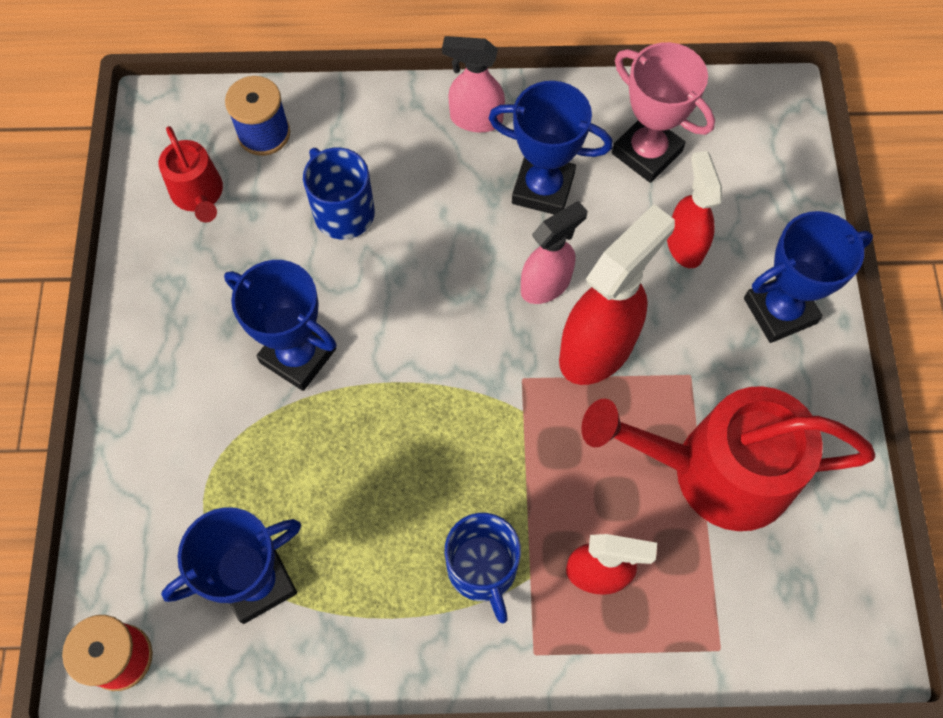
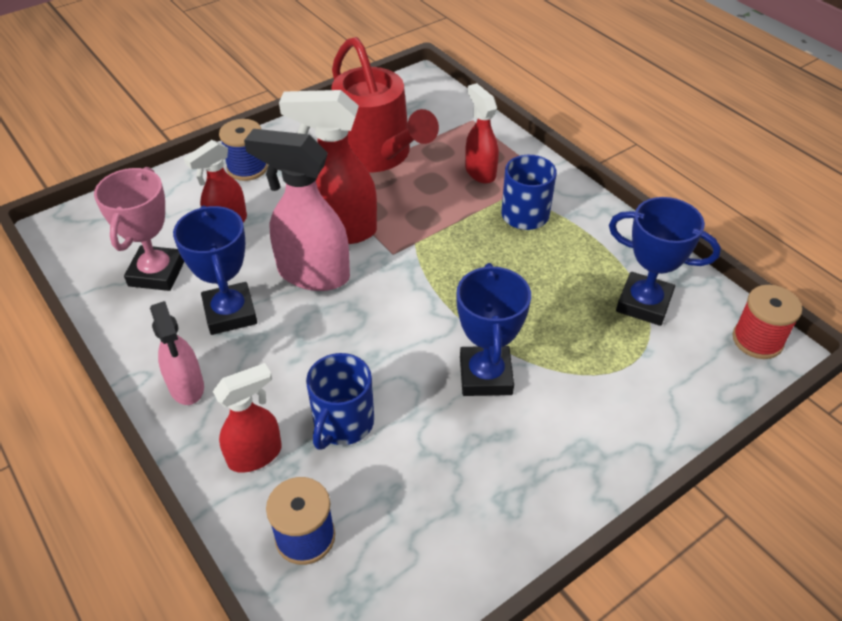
camera: 125 degrees left, 20 degrees down
red watering can [159,126,223,222] -> none
pink spray bottle [521,201,587,304] -> pink spray bottle [244,129,350,291], size x1.62
blue trophy [744,211,873,343] -> blue spool [219,119,268,181]
none -> red spray bottle [213,363,282,473]

